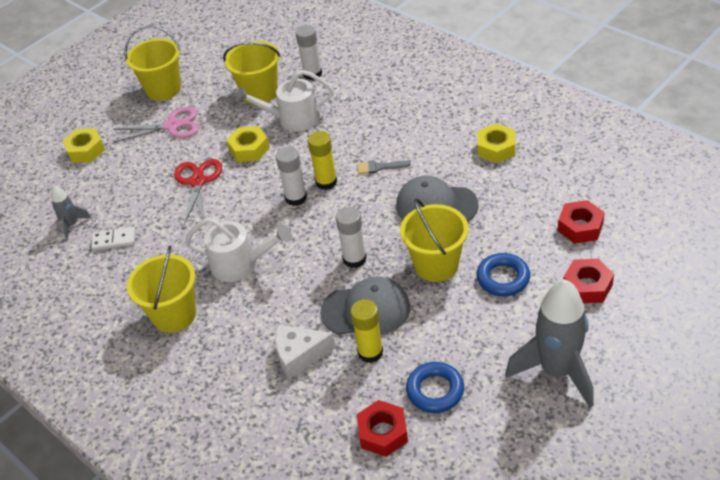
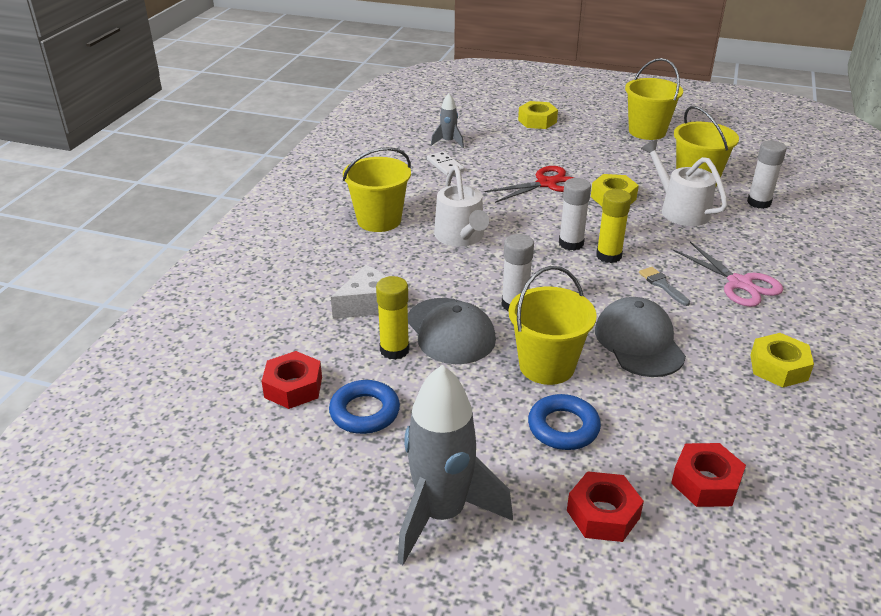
camera: 60 degrees right, 10 degrees down
pink scissors [114,107,199,142] -> pink scissors moved to [673,242,783,307]
white cheese [275,324,336,380] -> white cheese turned 90 degrees clockwise [331,265,387,319]

